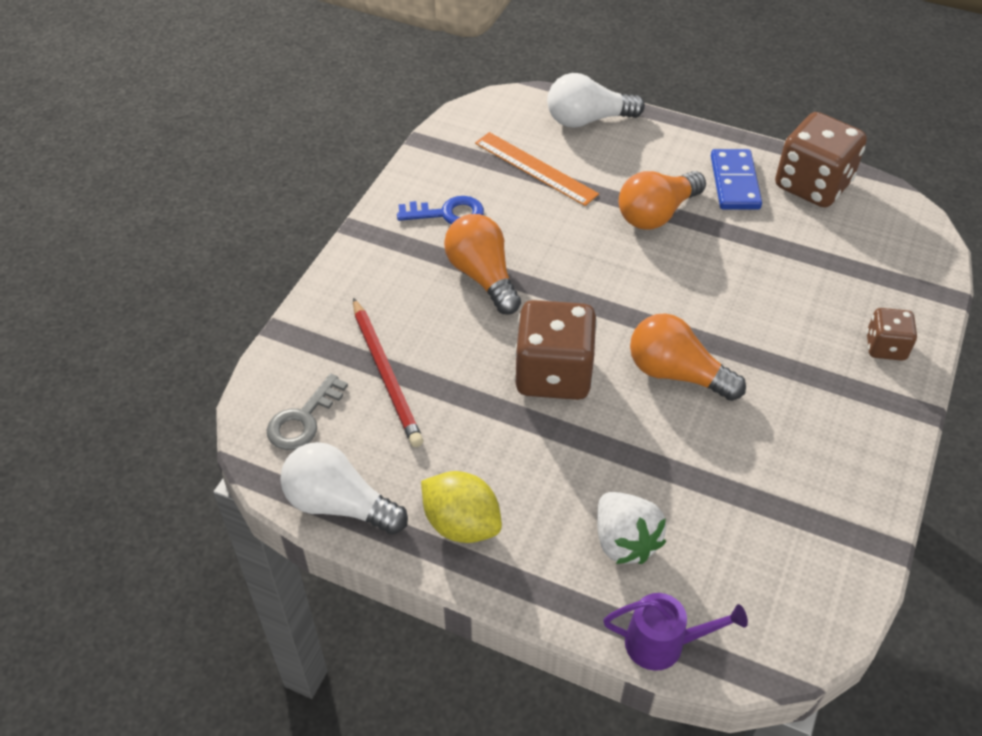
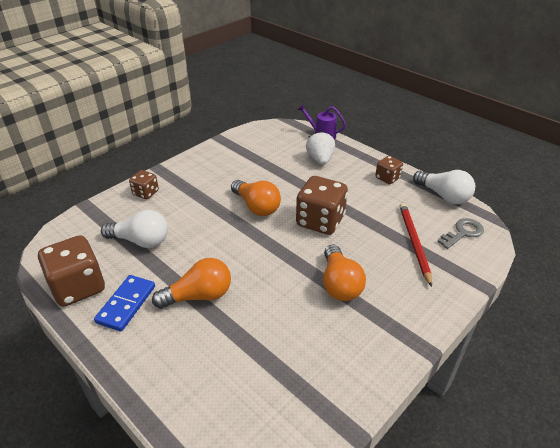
camera: 160 degrees left, 10 degrees down
blue key [397,196,484,224] -> none
yellow lemon [421,471,502,543] -> brown dice [375,156,403,184]
orange ruler [475,132,599,206] -> none
white light bulb [547,73,645,128] -> white light bulb moved to [101,210,168,248]

